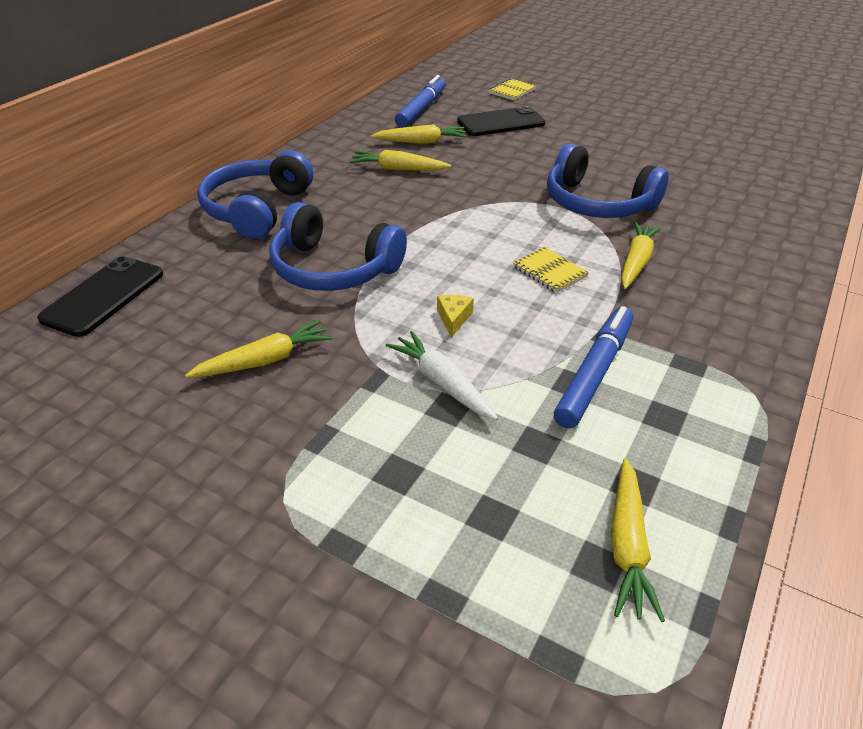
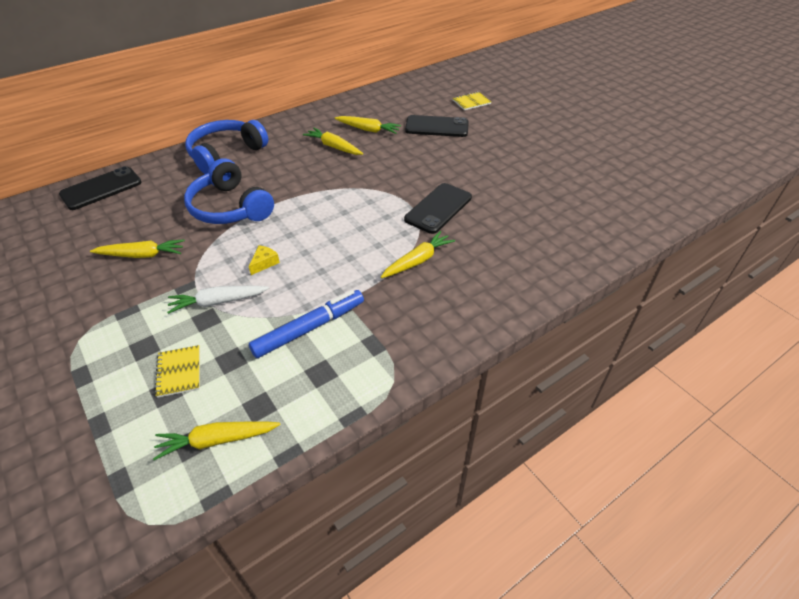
camera: 25 degrees right, 5 degrees up
white carrot [386,331,498,420] -> white carrot turned 90 degrees counterclockwise [167,286,269,314]
blue marker [395,75,446,128] -> none
yellow notebook [513,247,589,293] -> yellow notebook moved to [155,345,200,398]
blue headphones [547,143,669,218] -> black phone [404,183,472,234]
yellow carrot [611,458,665,622] -> yellow carrot turned 45 degrees clockwise [153,422,280,460]

